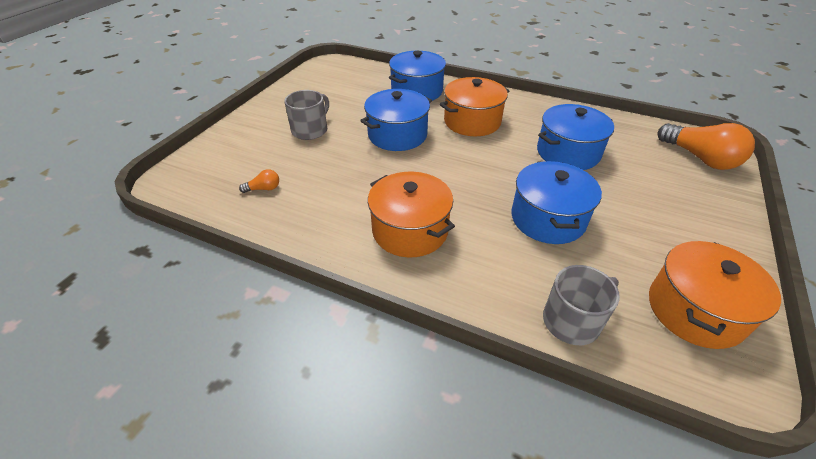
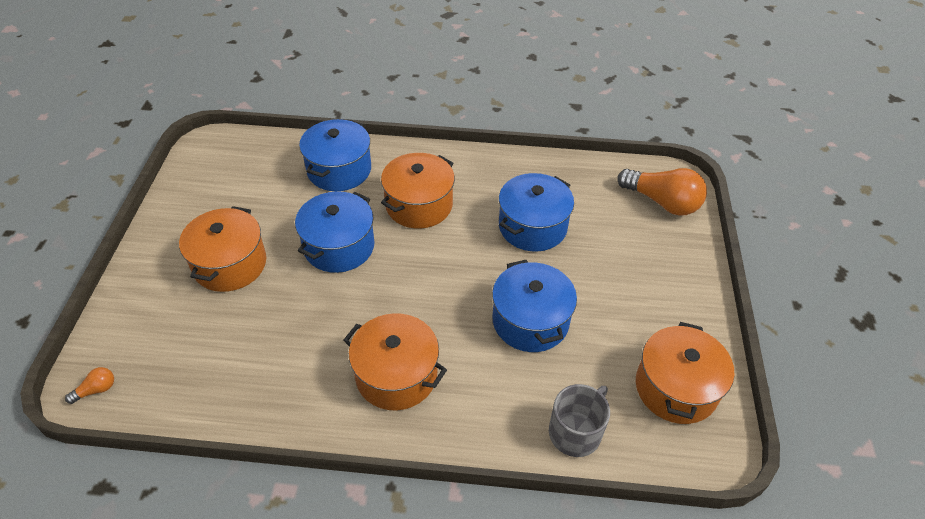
camera: 20 degrees left, 5 degrees up
orange light bulb [239,169,279,193] -> orange light bulb moved to [65,367,114,404]
grey mug [284,90,329,140] -> orange pot [179,206,266,292]

